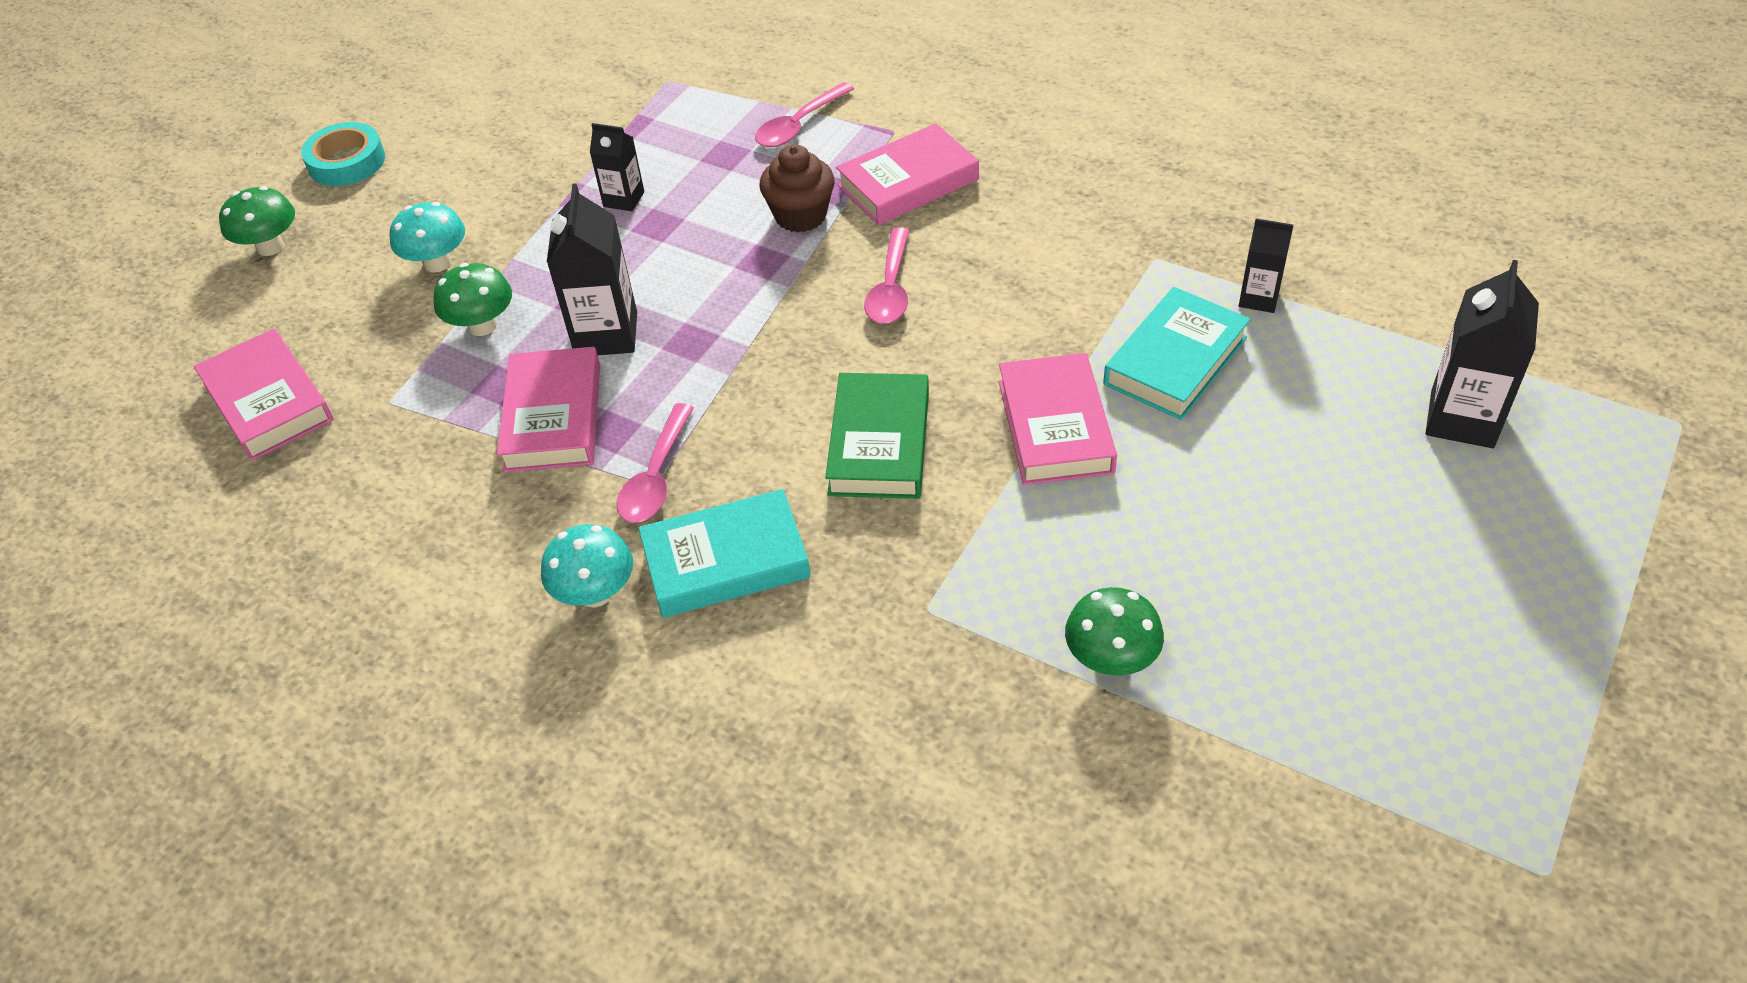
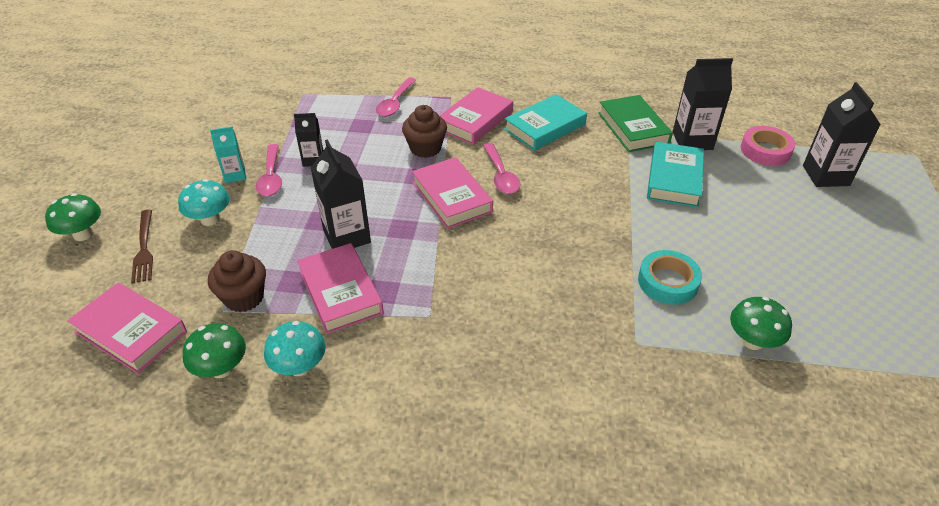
camera: 25 degrees left, 5 degrees down
turquoise tape [301,122,385,186] -> turquoise tape moved to [638,250,702,305]
green mushroom [433,263,512,336] -> green mushroom moved to [183,323,246,378]
turquoise mushroom [541,524,633,608] -> turquoise mushroom moved to [264,321,326,376]
pink spoon [617,403,694,523] -> pink spoon moved to [256,144,282,196]
turquoise book [638,489,811,618] -> turquoise book moved to [504,94,587,151]
green book [825,373,929,499] -> green book moved to [598,95,673,152]
pink book [999,353,1117,485] -> pink book moved to [412,157,493,229]
black carton [1239,219,1293,313] -> black carton [673,58,733,150], size x1.70
none -> brown fork [131,210,153,284]
none -> brown cupcake [208,250,266,312]
none -> turquoise carton [210,126,246,183]
none -> pink tape [741,126,795,166]

